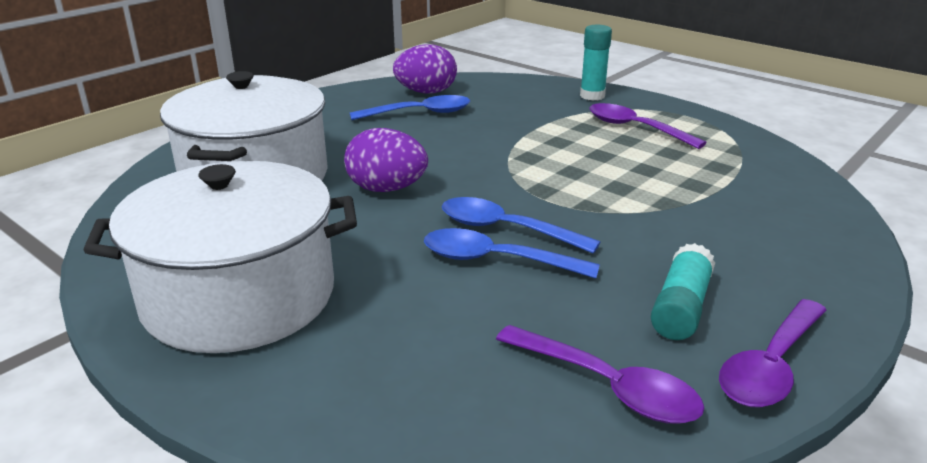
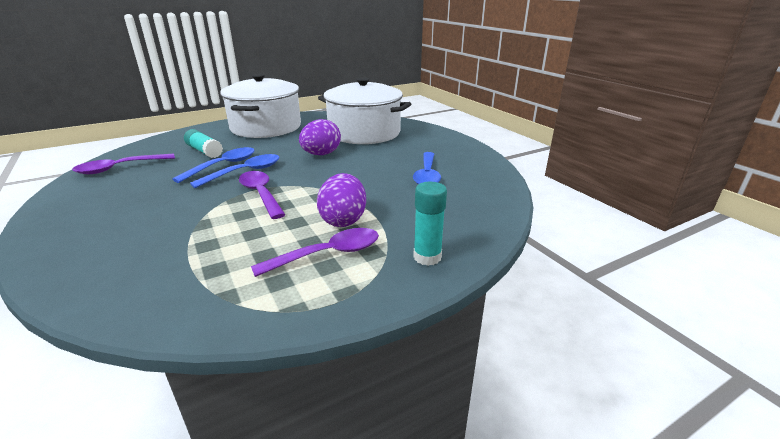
camera: 110 degrees right, 0 degrees up
purple egg [393,44,457,94] -> purple egg moved to [317,173,366,227]
turquoise glue stick [651,243,715,340] -> turquoise glue stick moved to [184,129,223,158]
purple spoon [719,299,826,408] -> purple spoon moved to [239,171,286,219]

